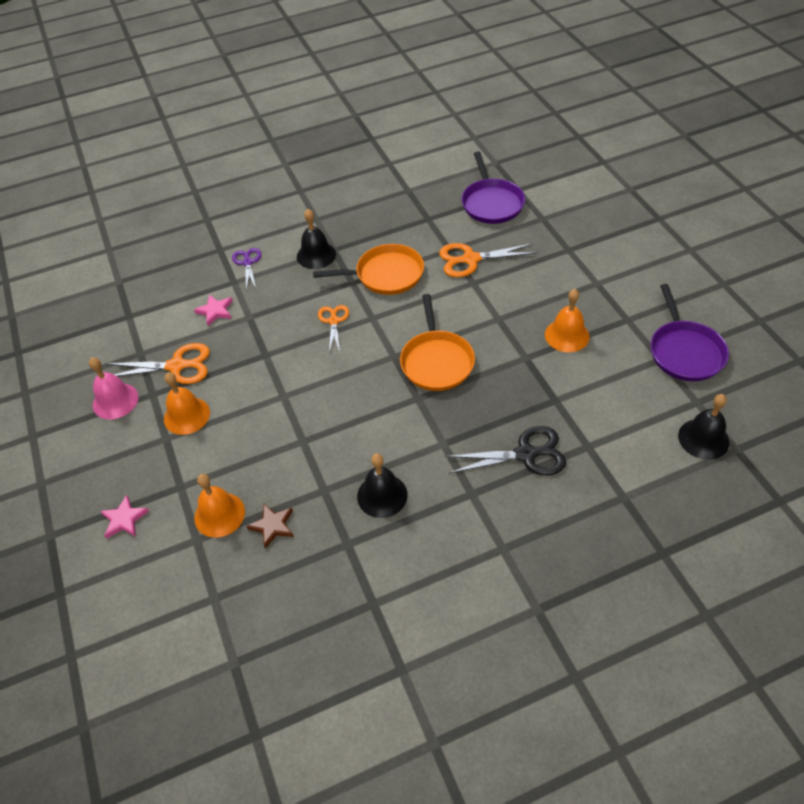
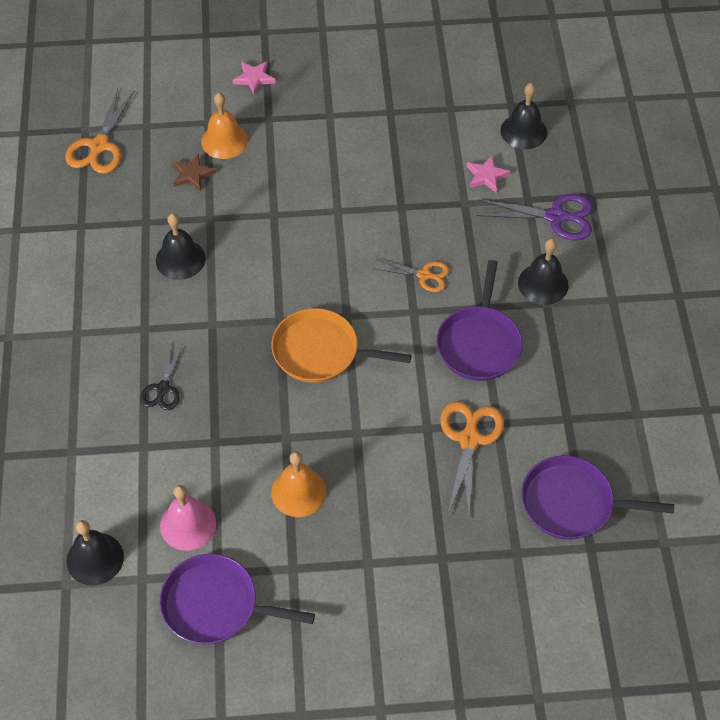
camera: 105 degrees right, 5 degrees up
pink bell [89,358,138,420] -> pink bell moved to [160,485,216,551]
orange scissors [105,343,210,384] -> orange scissors moved to [65,89,134,174]
orange bell [164,372,210,435] -> none
purple scissors [232,248,261,290] -> purple scissors [476,194,593,241], size x1.59
orange pan [313,244,424,295] -> purple pan [436,260,523,381]
black scissors [445,426,566,475] -> black scissors [140,344,183,410], size x0.63
none -> black bell [500,83,547,149]

